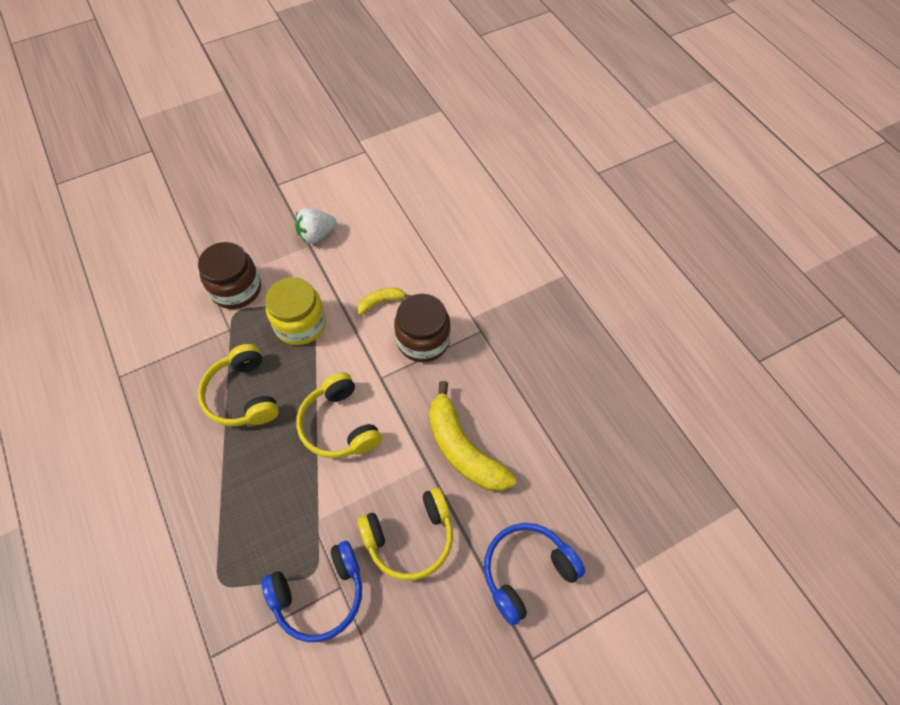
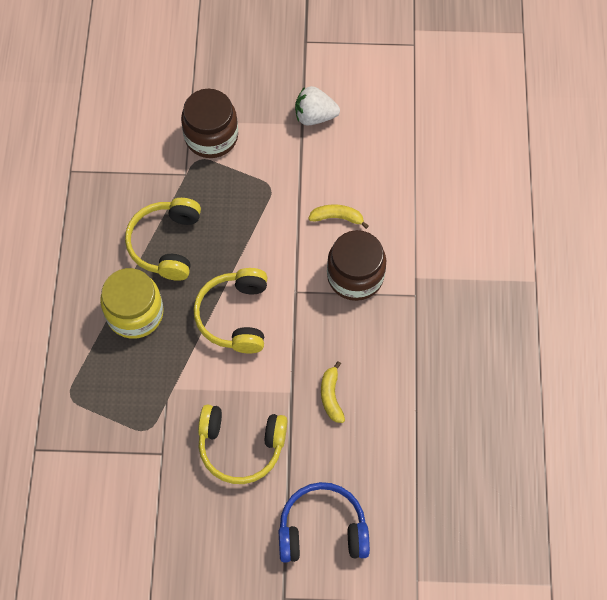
camera: 30 degrees right, 5 degrees up
blue headphones [261,541,362,642] -> none
yellow jar [265,277,326,345] -> yellow jar moved to [100,268,164,339]
yellow banana [429,381,516,491] -> yellow banana [321,361,345,423], size x0.48

